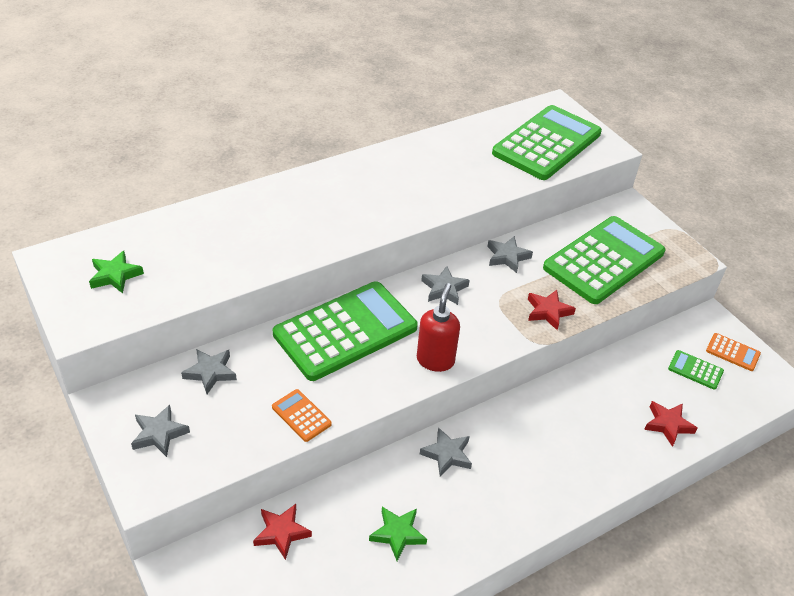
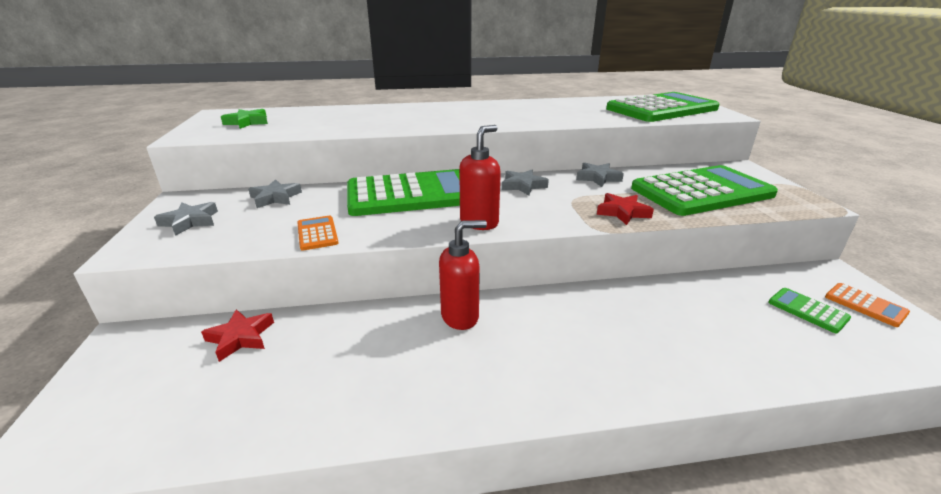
camera: 25 degrees right, 15 degrees down
green star [369,507,427,561] -> none
grey star [420,427,472,477] -> red soap dispenser [439,220,487,330]
red star [644,401,698,447] -> none

